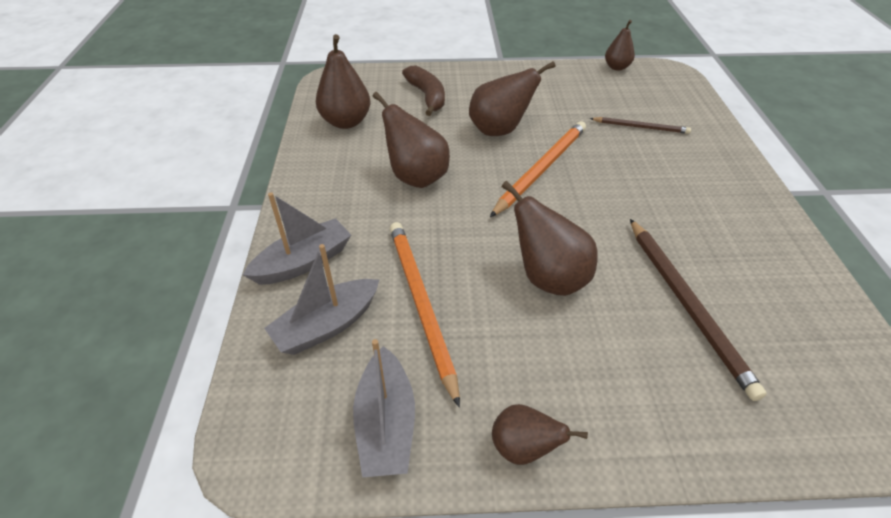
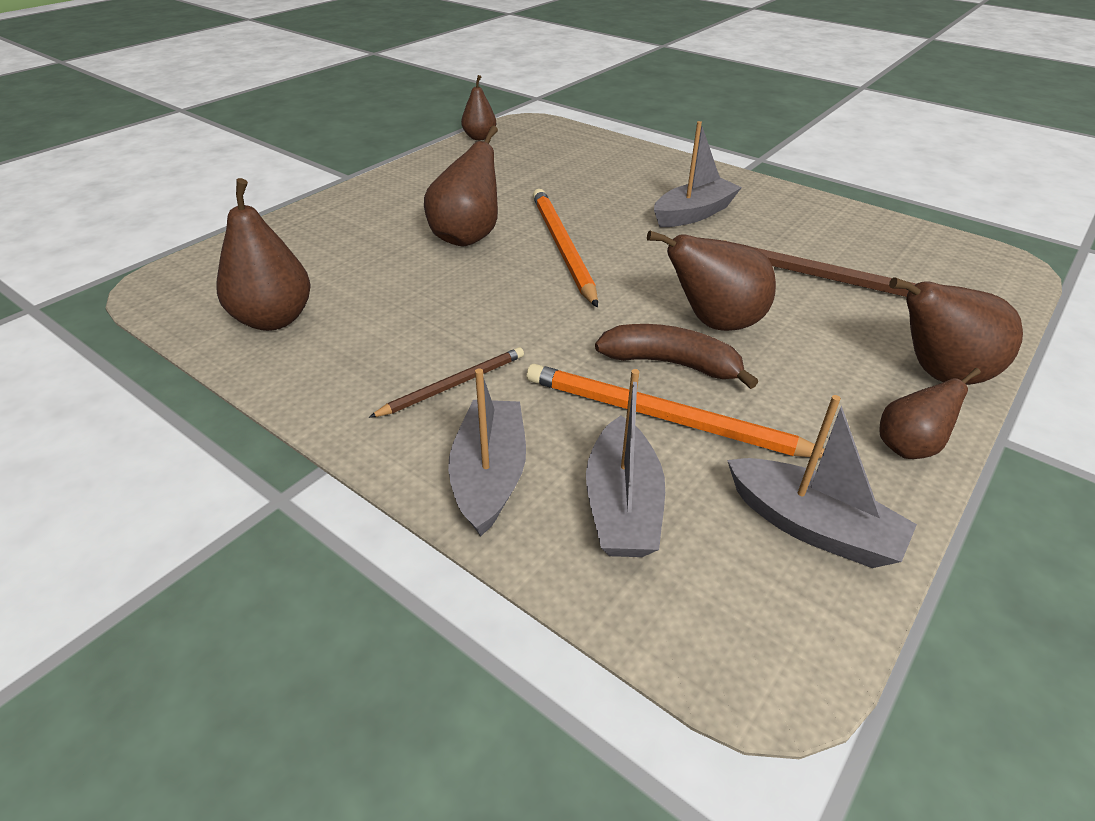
camera: 50 degrees left, 5 degrees down
brown pear [372,92,450,188] -> brown pear moved to [889,277,1023,385]
brown banana [402,66,445,116] -> brown banana moved to [595,324,758,389]
brown pencil [590,117,691,134] -> brown pencil moved to [369,347,524,418]
none -> grey boat [654,121,742,227]

